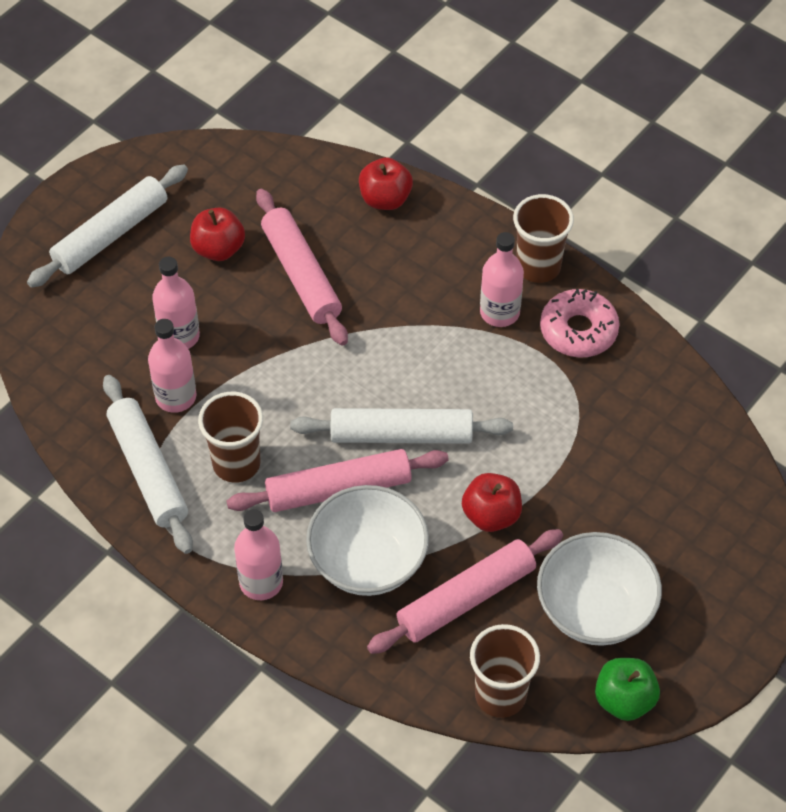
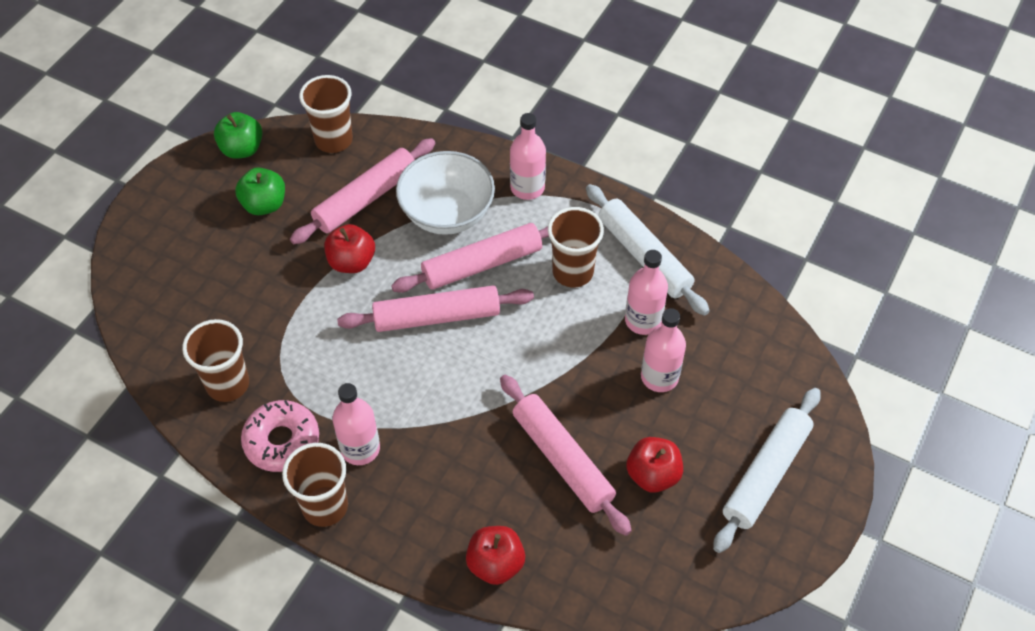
camera: 170 degrees right, 0 degrees up
white rolling pin [290,408,513,444] -> pink rolling pin [337,285,534,332]
white bowl [537,532,662,646] -> green apple [235,167,285,215]
none -> brown cup [182,319,249,402]

